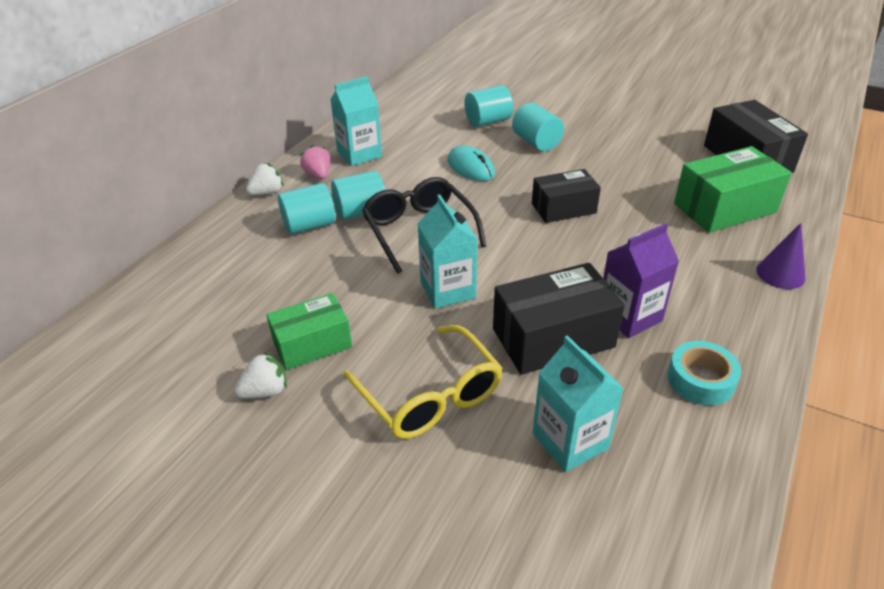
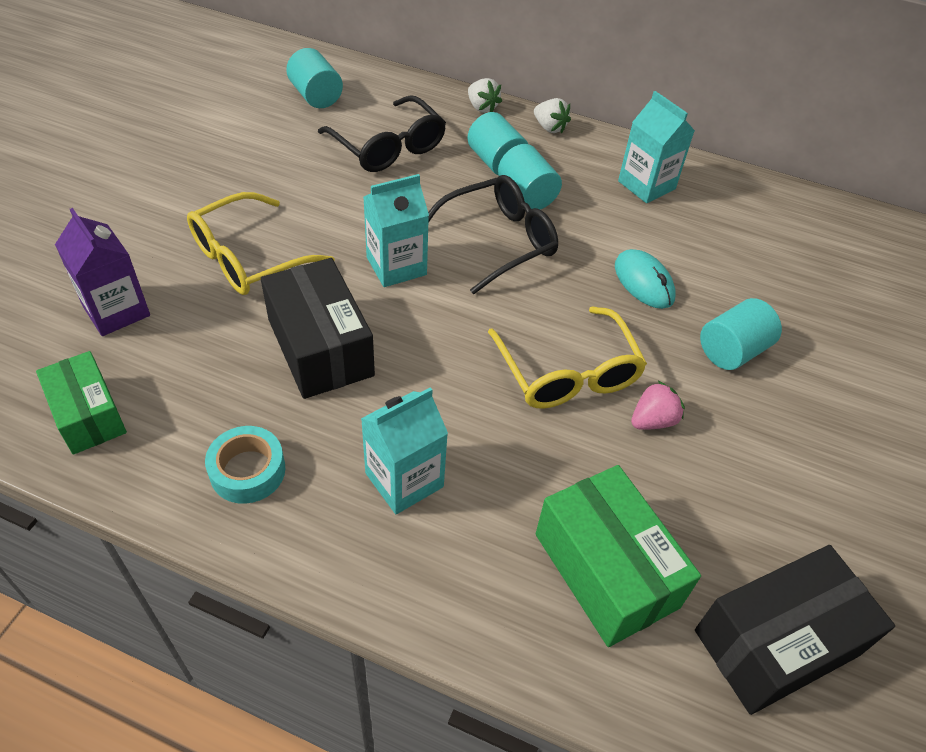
camera: 80 degrees right, 10 degrees up
white strawberry [234,352,287,399] -> white strawberry moved to [468,78,502,113]
green box [266,293,352,370] -> green box moved to [36,351,127,455]
pink strawberry [300,145,330,179] -> pink strawberry moved to [631,380,685,430]
turquoise mouse [448,146,495,181] -> turquoise mouse turned 75 degrees counterclockwise [615,249,676,309]
turquoise cylinder [464,85,513,127] -> turquoise cylinder moved to [286,48,343,108]
black box [532,169,601,223] -> yellow glasses [488,306,647,409]
turquoise carton [533,335,624,472] -> turquoise carton moved to [361,387,448,514]
purple carton [603,223,679,338] -> purple carton moved to [55,208,150,336]
purple cone [756,223,805,289] -> none
none -> black glasses [318,95,446,172]

